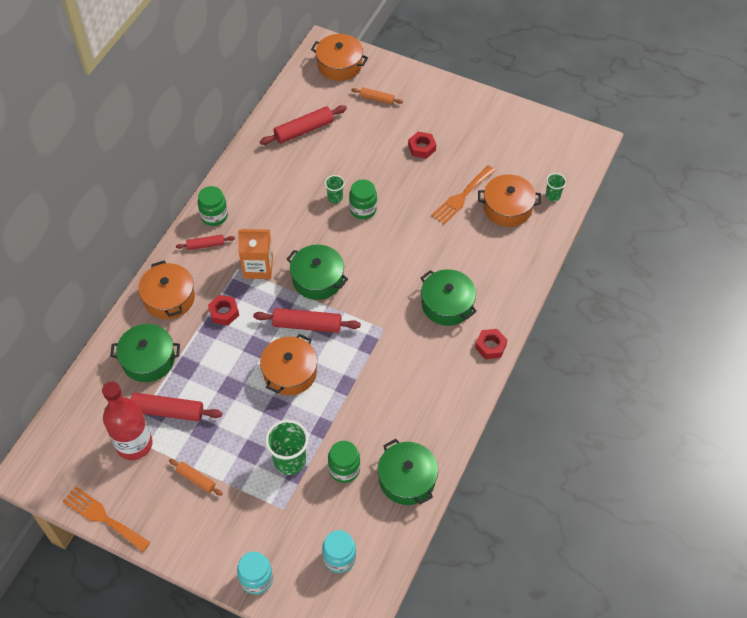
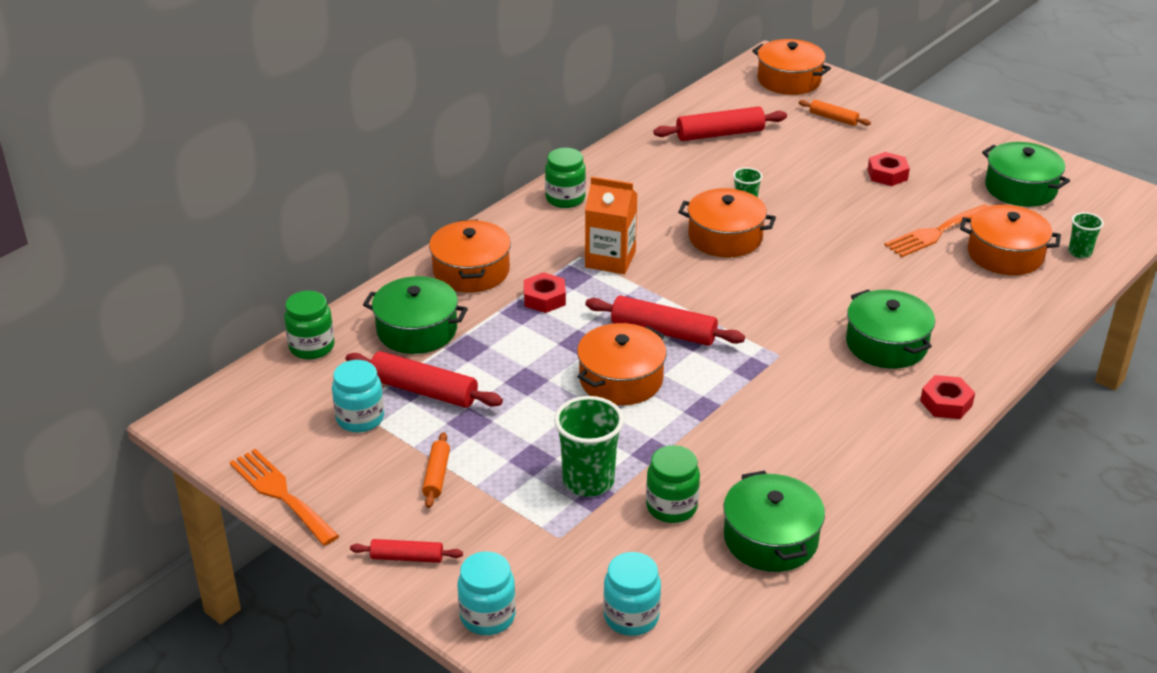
camera: 15 degrees right, 20 degrees down
red bottle [102,382,153,460] -> turquoise jar [332,360,384,432]
orange rolling pin [169,459,223,496] -> orange rolling pin turned 45 degrees clockwise [422,432,450,508]
red rolling pin [176,235,235,250] -> red rolling pin moved to [350,539,463,563]
green pot [287,245,348,300] -> green pot moved to [982,142,1070,207]
green jar [349,179,377,219] -> green jar moved to [284,291,335,359]
none -> orange pot [678,188,776,257]

